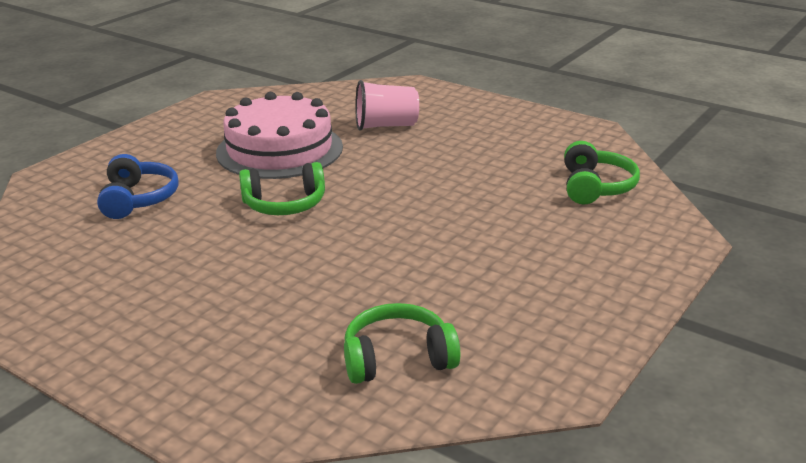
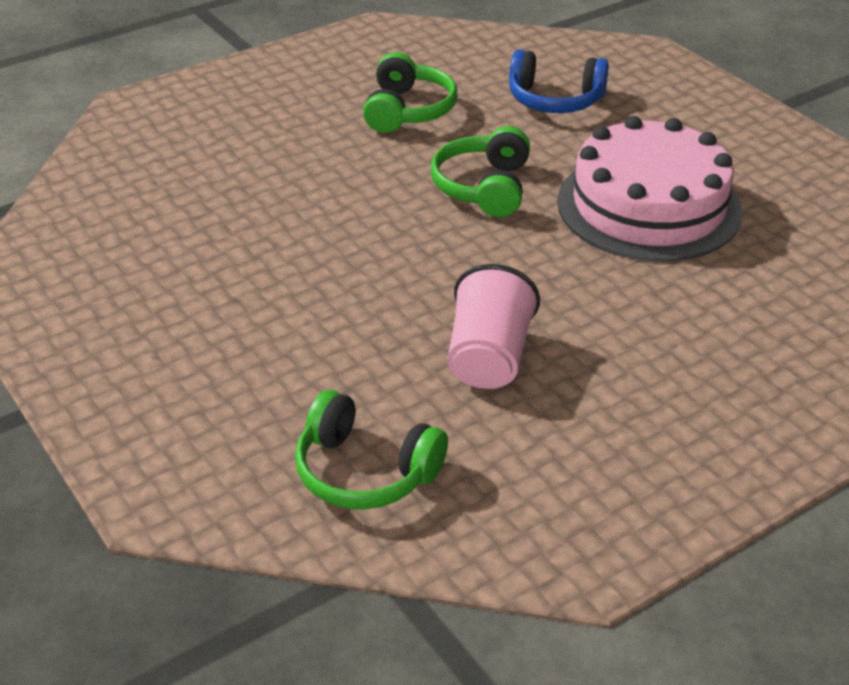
camera: 110 degrees right, 10 degrees up
green headphones [344,303,460,384] -> green headphones moved to [363,52,457,133]
pink cup [355,80,419,131] -> pink cup moved to [448,264,540,389]

